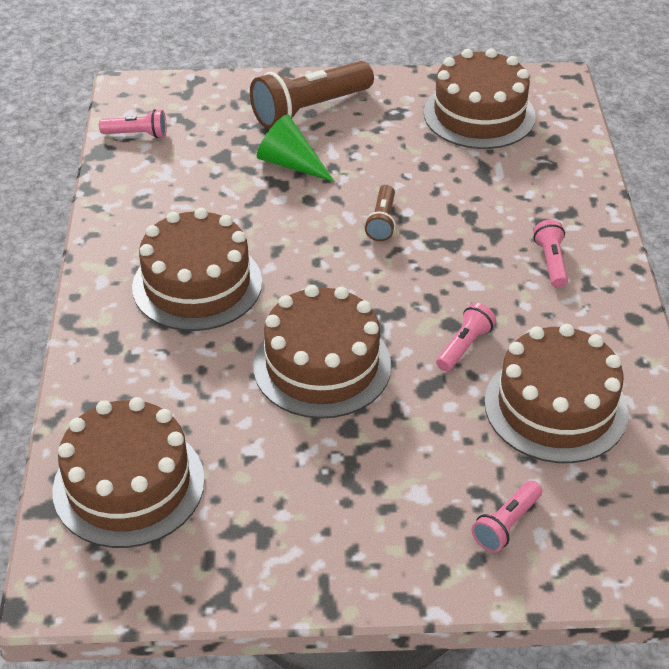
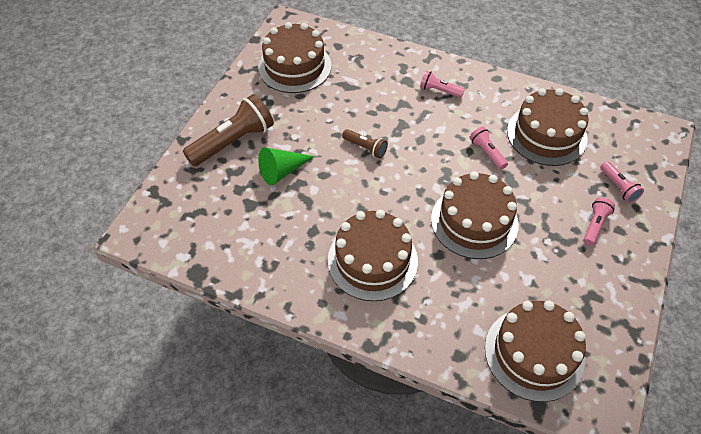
camera: 65 degrees left, 10 degrees up
pink flashlight [99,109,167,138] -> pink flashlight moved to [584,197,615,246]
brown flashlight [250,61,374,129] -> brown flashlight turned 120 degrees counterclockwise [183,94,274,167]

